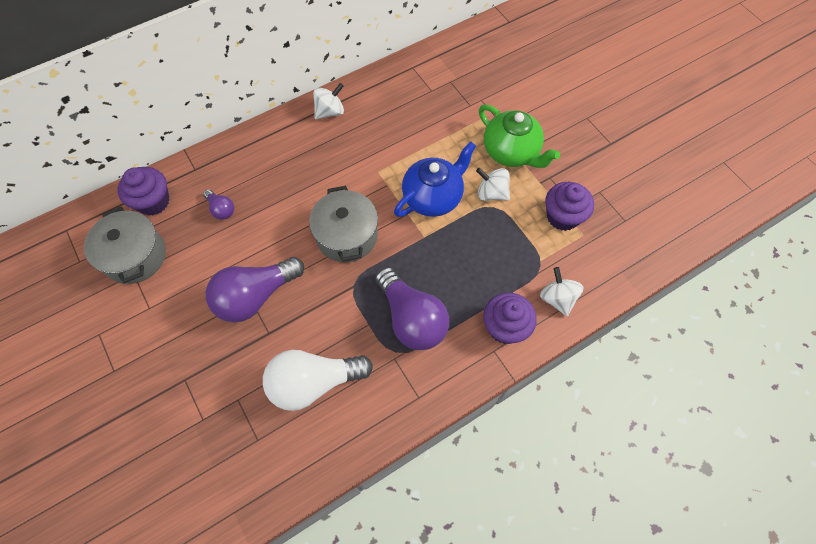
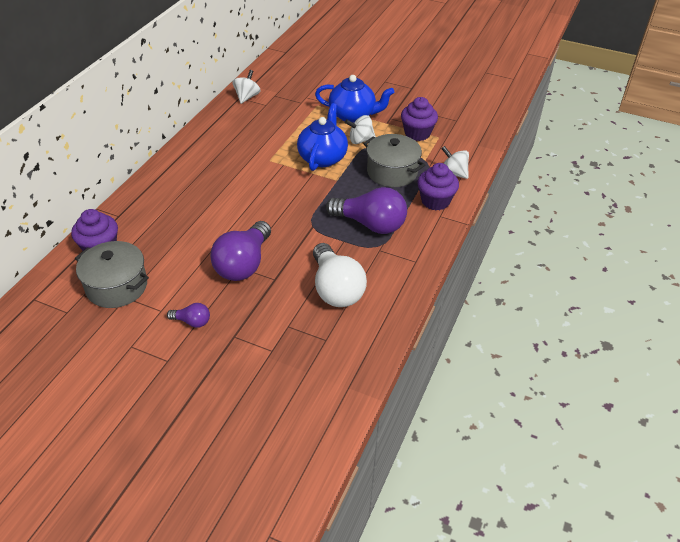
camera: 35 degrees left, 20 degrees down
purple light bulb [203,189,234,220] -> purple light bulb moved to [167,303,210,328]
white light bulb [263,350,373,411] -> white light bulb turned 60 degrees counterclockwise [313,243,367,307]
grey pot [309,186,378,262] -> grey pot moved to [363,134,425,187]
white spinning top [313,83,344,119] -> white spinning top moved to [232,70,261,104]
green teapot [479,104,560,168] -> blue teapot [315,75,394,123]

